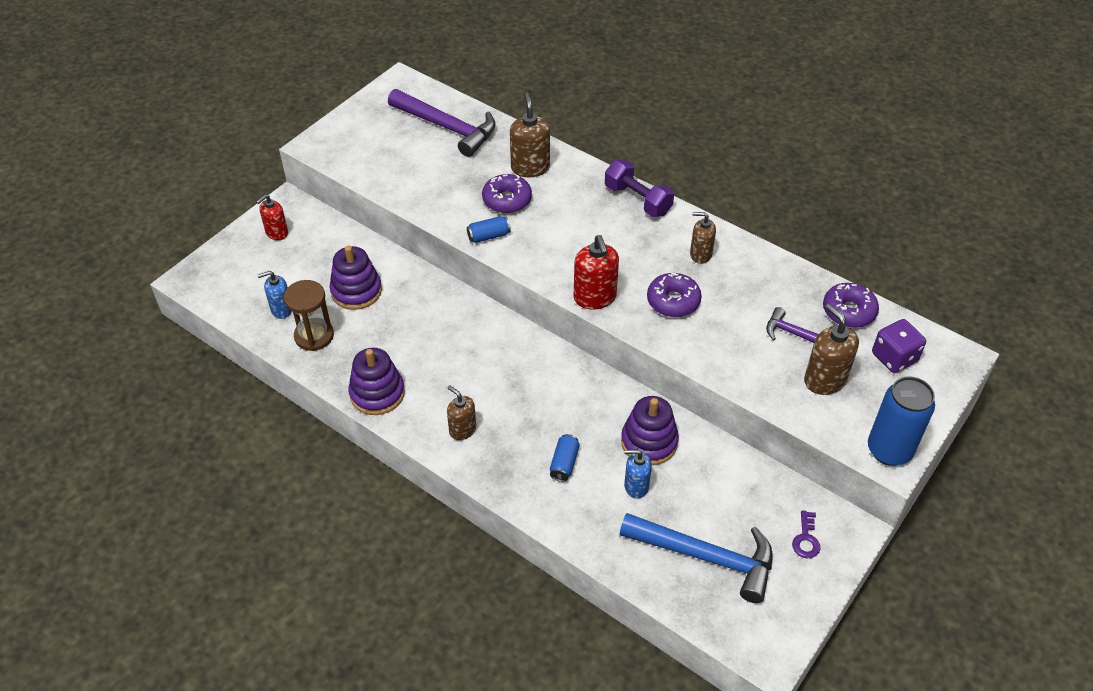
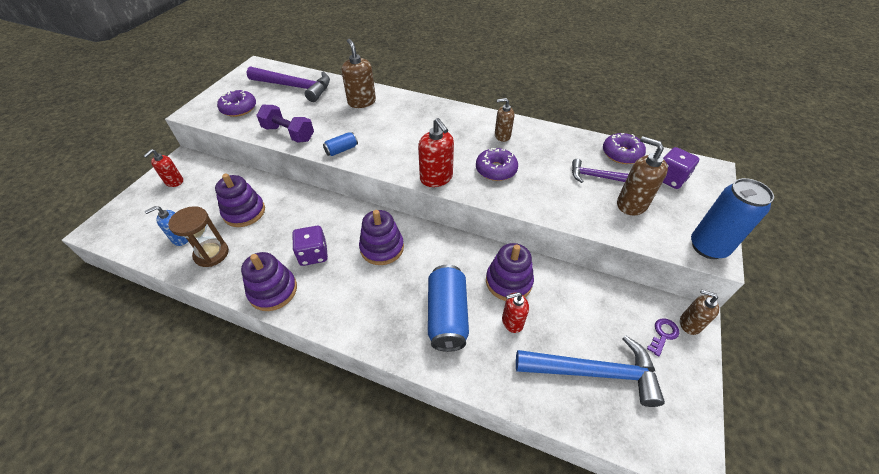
camera: 15 degrees left, 0 degrees up
brown soap dispenser [447,385,476,440] -> brown soap dispenser moved to [680,290,719,335]
purple donut [482,174,532,213] -> purple donut moved to [217,90,256,117]
blue can [550,434,580,482] -> blue can [428,265,469,352], size x2.01
purple dumbbell [605,160,674,217] -> purple dumbbell moved to [256,105,314,143]
blue soap dispenser [624,449,652,499] -> red soap dispenser [502,292,529,333]
purple key [792,510,820,558] -> purple key turned 135 degrees counterclockwise [647,318,679,357]
none -> purple dice [292,226,328,266]
none -> purple stacking toy [359,210,404,265]

